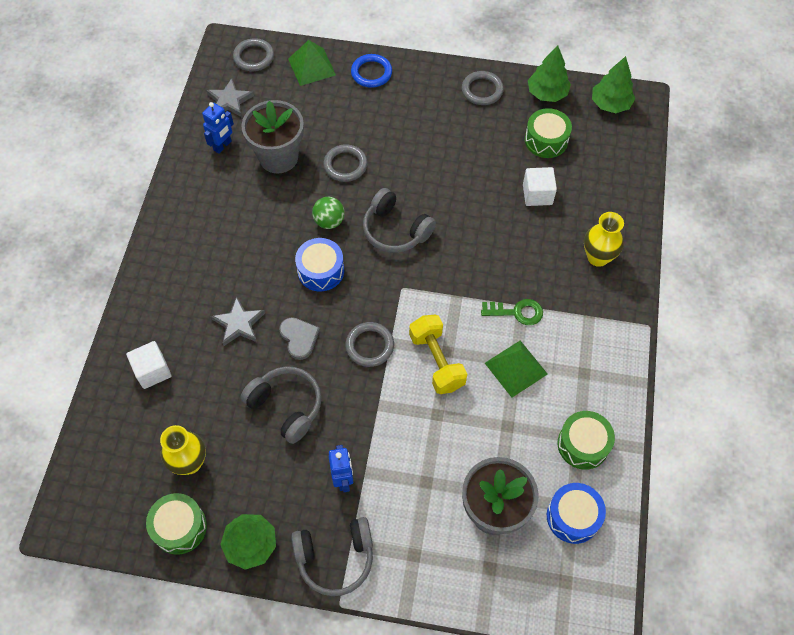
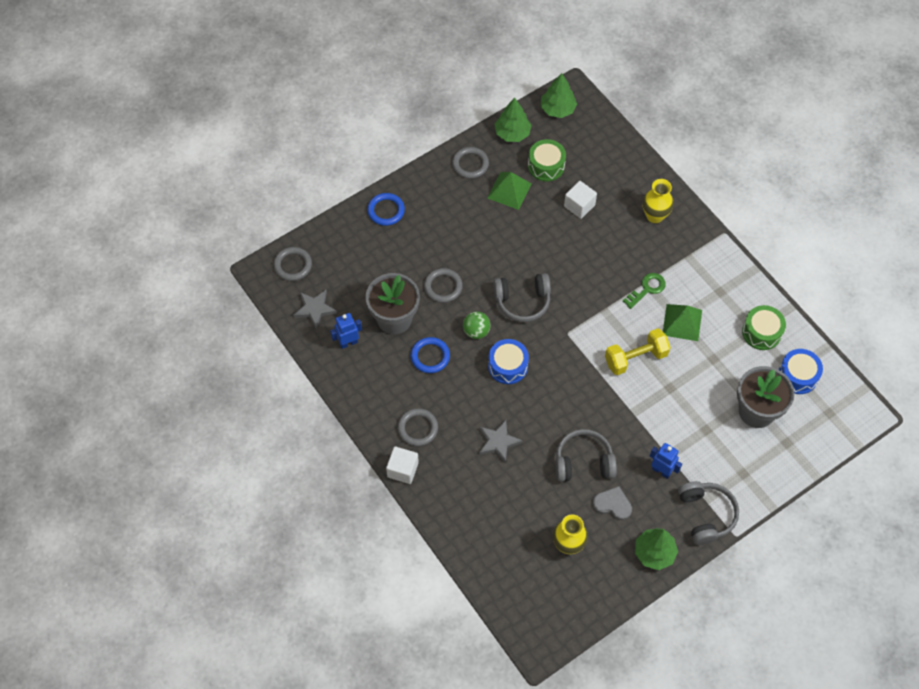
camera: 45 degrees left, 0 degrees up
white cube [126,341,172,389] -> white cube moved to [386,446,419,484]
green drum [146,493,207,555] -> none
blue robot [202,102,234,154] -> blue robot turned 105 degrees counterclockwise [330,313,362,349]
grey heart [279,317,320,360] -> grey heart moved to [592,486,632,520]
green pyramid [288,40,336,86] -> green pyramid moved to [487,172,532,210]
grey headphones [291,517,373,596] -> grey headphones turned 45 degrees counterclockwise [678,481,739,545]
grey ring [346,322,394,367] -> grey ring moved to [398,408,438,446]
yellow dumbbell [409,315,467,394] -> yellow dumbbell turned 45 degrees counterclockwise [605,328,671,375]
none -> blue ring [411,337,450,373]

